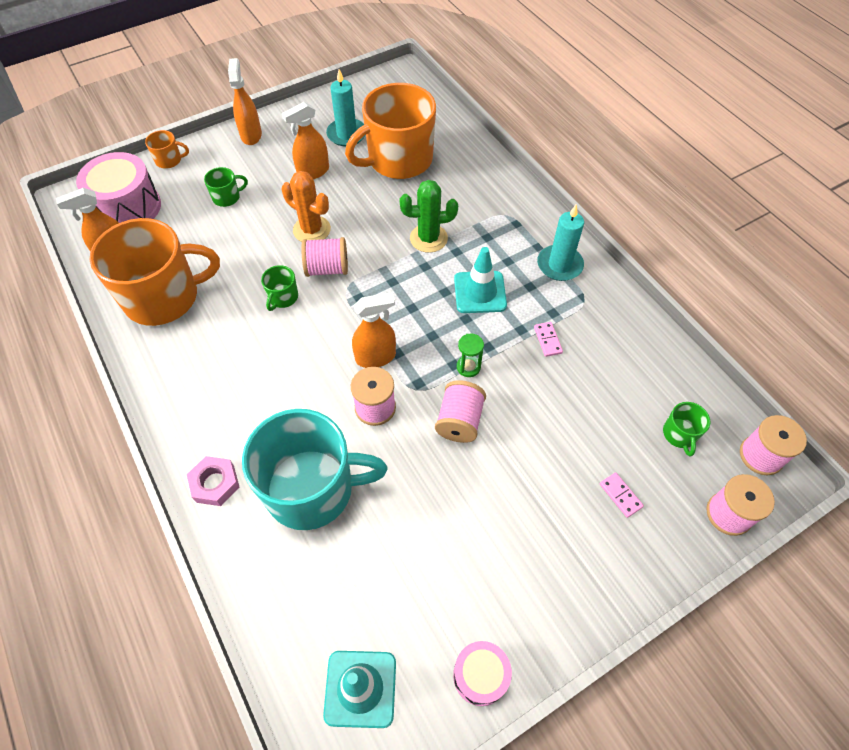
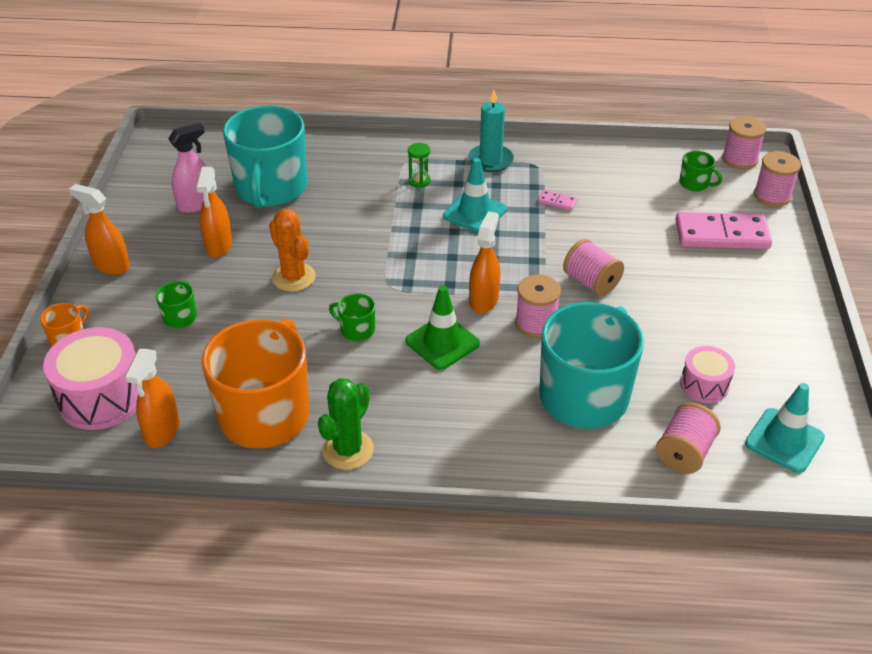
camera: 55 degrees left, 15 degrees down
pink nut [187,456,240,506] -> none
green mug [261,265,298,311] -> green mug turned 150 degrees clockwise [329,293,375,341]
orange cactus [282,171,331,242] -> orange cactus turned 75 degrees clockwise [269,208,316,292]
pink spool [301,237,348,277] -> pink spool moved to [656,403,721,474]
turquoise candle [326,69,365,146] -> pink spray bottle [168,123,207,213]
orange mug [345,83,436,179] -> turquoise mug [223,105,307,208]
green cactus [399,180,458,253] -> green cactus moved to [318,378,374,470]
pink drum [453,641,512,706] -> pink drum moved to [680,346,735,403]
green hourglass [457,333,484,377] -> green hourglass moved to [408,143,431,188]
pink domino [600,472,644,518] -> pink domino [675,212,772,249], size x2.40
none -> green traffic cone [405,285,480,370]

